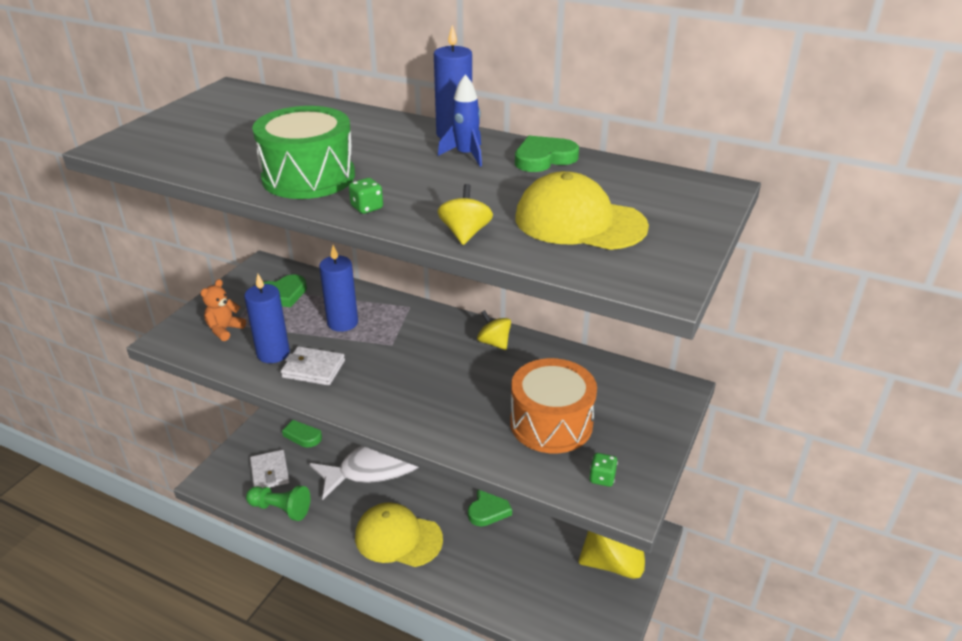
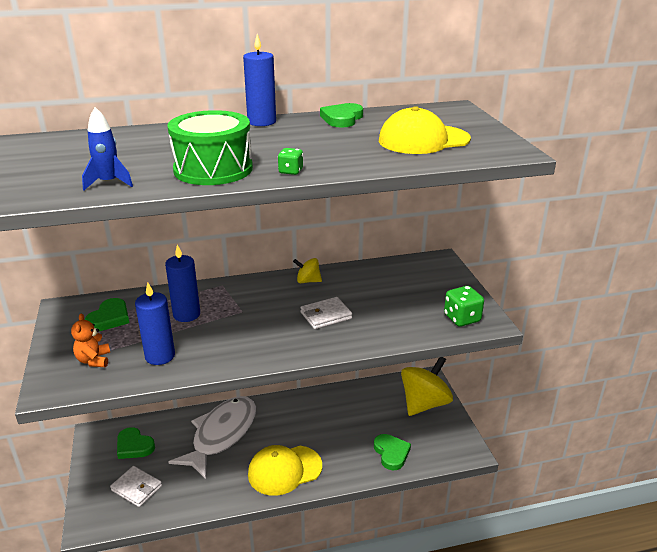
camera: 40 degrees left, 5 degrees down
green pawn [246,485,310,521] -> none
white wallet [281,346,345,386] -> white wallet moved to [300,297,352,329]
blue rocket [438,74,482,167] -> blue rocket moved to [82,107,133,190]
yellow spinning top [438,184,493,245] -> none
green heart [468,489,512,527] -> green heart moved to [374,434,411,470]
orange drum [510,358,597,453] -> none
green dice [589,453,618,487] -> green dice [444,286,484,327], size x1.76

